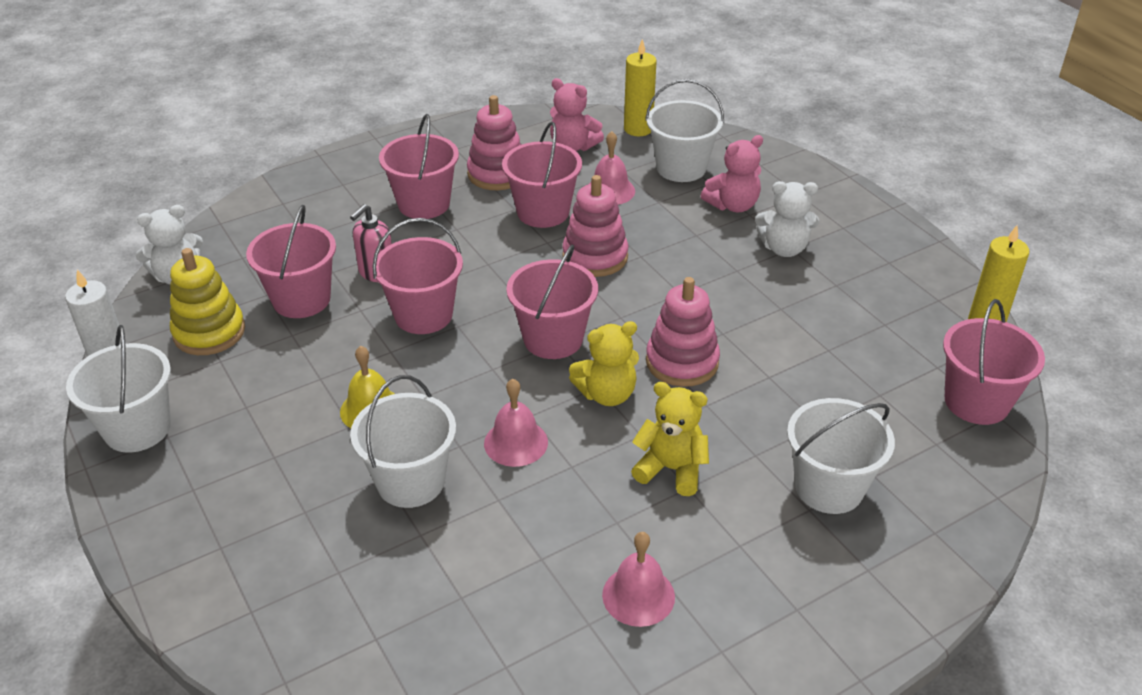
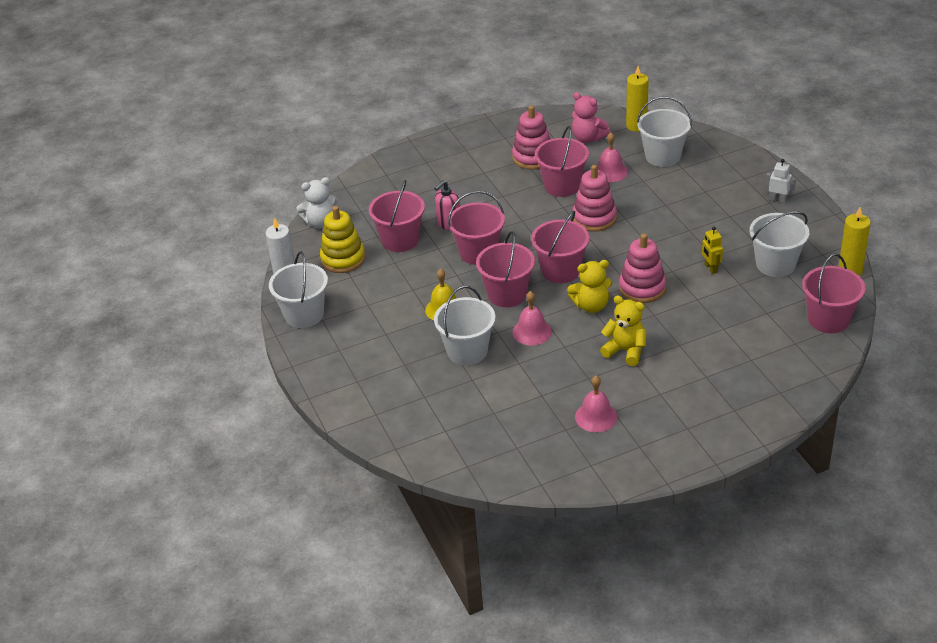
camera: 10 degrees right, 0 degrees up
pink bucket [379,114,459,219] -> pink bucket moved to [476,231,535,307]
pink teddy bear [701,135,763,212] -> none
white teddy bear [755,181,819,257] -> none
white bucket [787,398,895,514] -> white bucket moved to [750,211,809,277]
none -> yellow robot [702,227,723,274]
none -> white robot [765,159,796,203]

